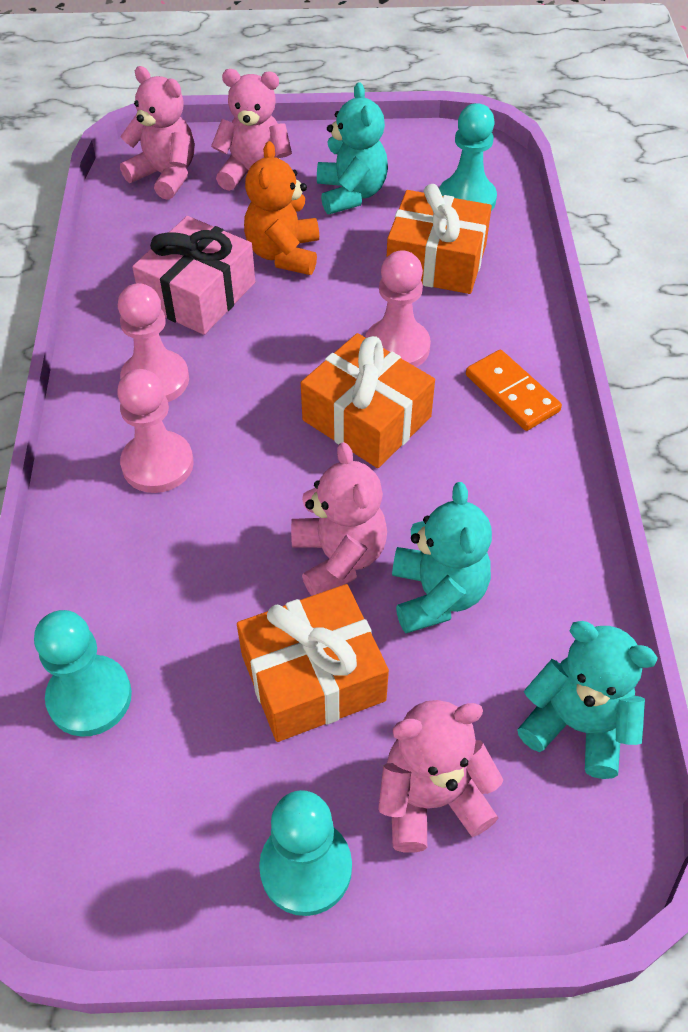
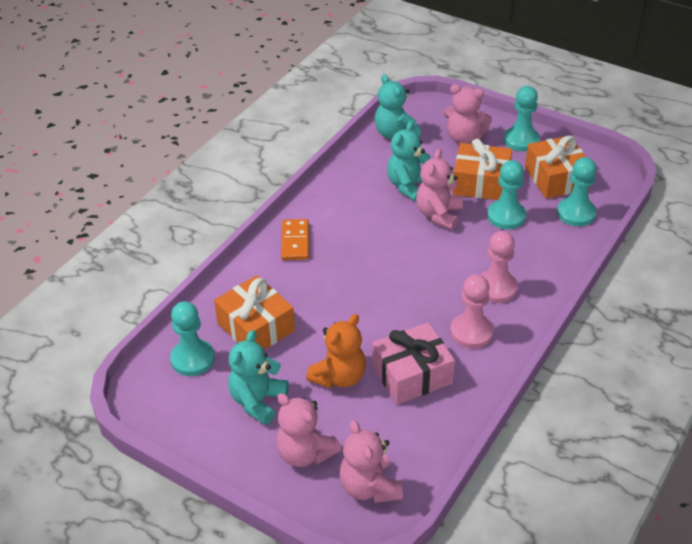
camera: 145 degrees left, 10 degrees down
orange gift [301,333,435,468] -> orange gift moved to [525,135,589,199]
pink pawn [365,250,431,367] -> none
none -> turquoise pawn [487,160,526,229]

